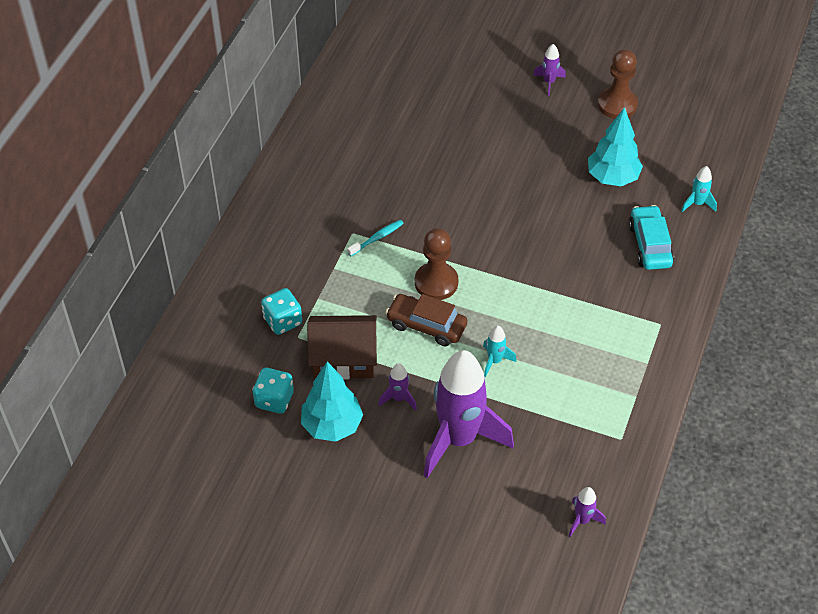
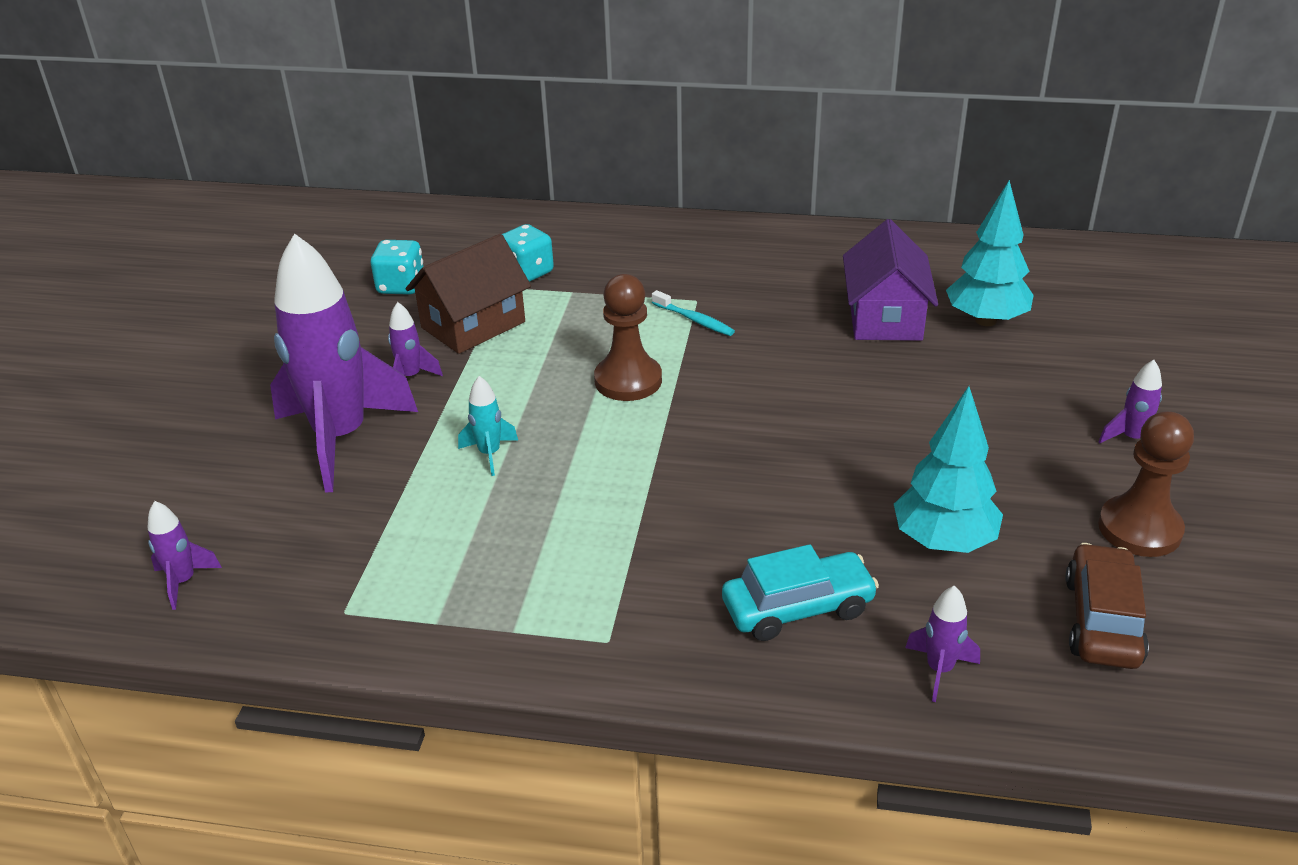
camera: 80 degrees right, 15 degrees down
turquoise tree [301,361,363,442] -> turquoise tree moved to [946,180,1034,326]
brown house [307,315,377,379] -> brown house turned 60 degrees clockwise [406,234,531,354]
brown car [386,294,467,346] -> brown car moved to [1065,543,1149,669]
turquoise rocket [681,166,717,212] -> purple rocket [905,586,980,702]
none -> purple house [843,219,938,341]

